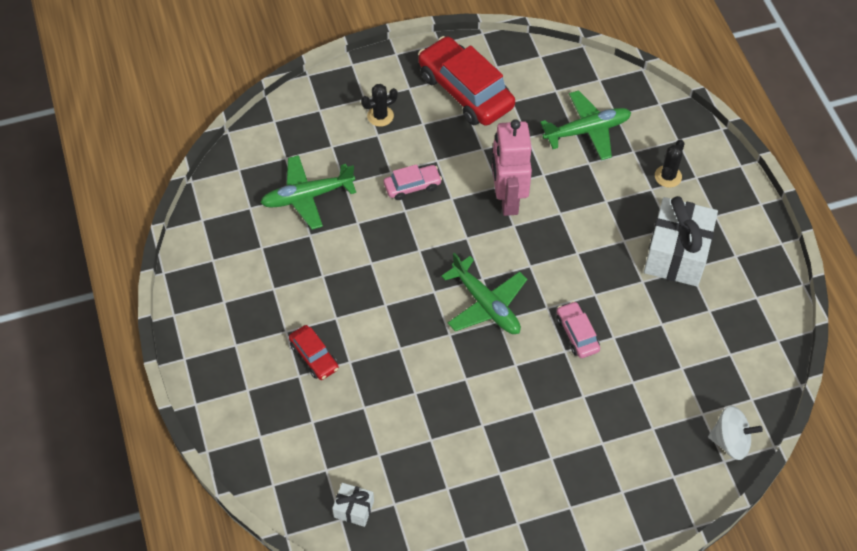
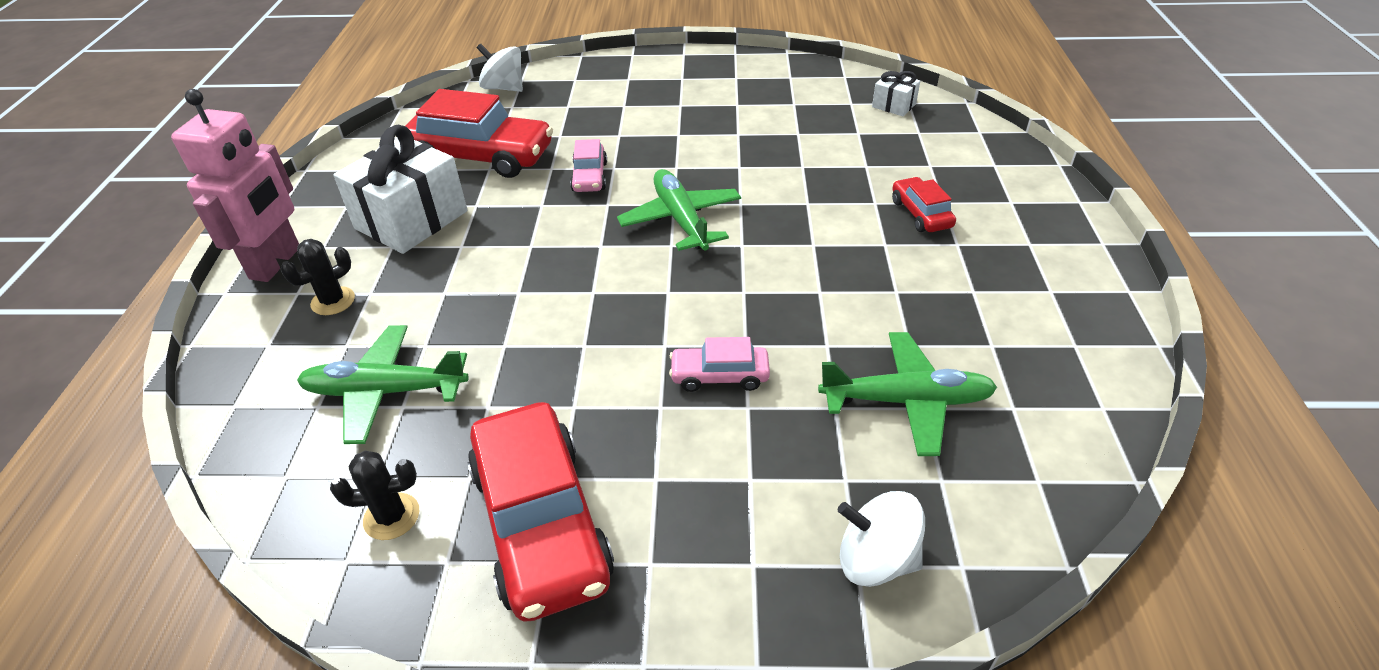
camera: 160 degrees left, 15 degrees down
black cactus [361,84,398,127] -> black cactus moved to [330,451,419,540]
pink robot [492,119,532,216] -> pink robot moved to [171,89,299,282]
none -> red car [406,89,553,178]
none -> white spinning top [838,491,925,587]

